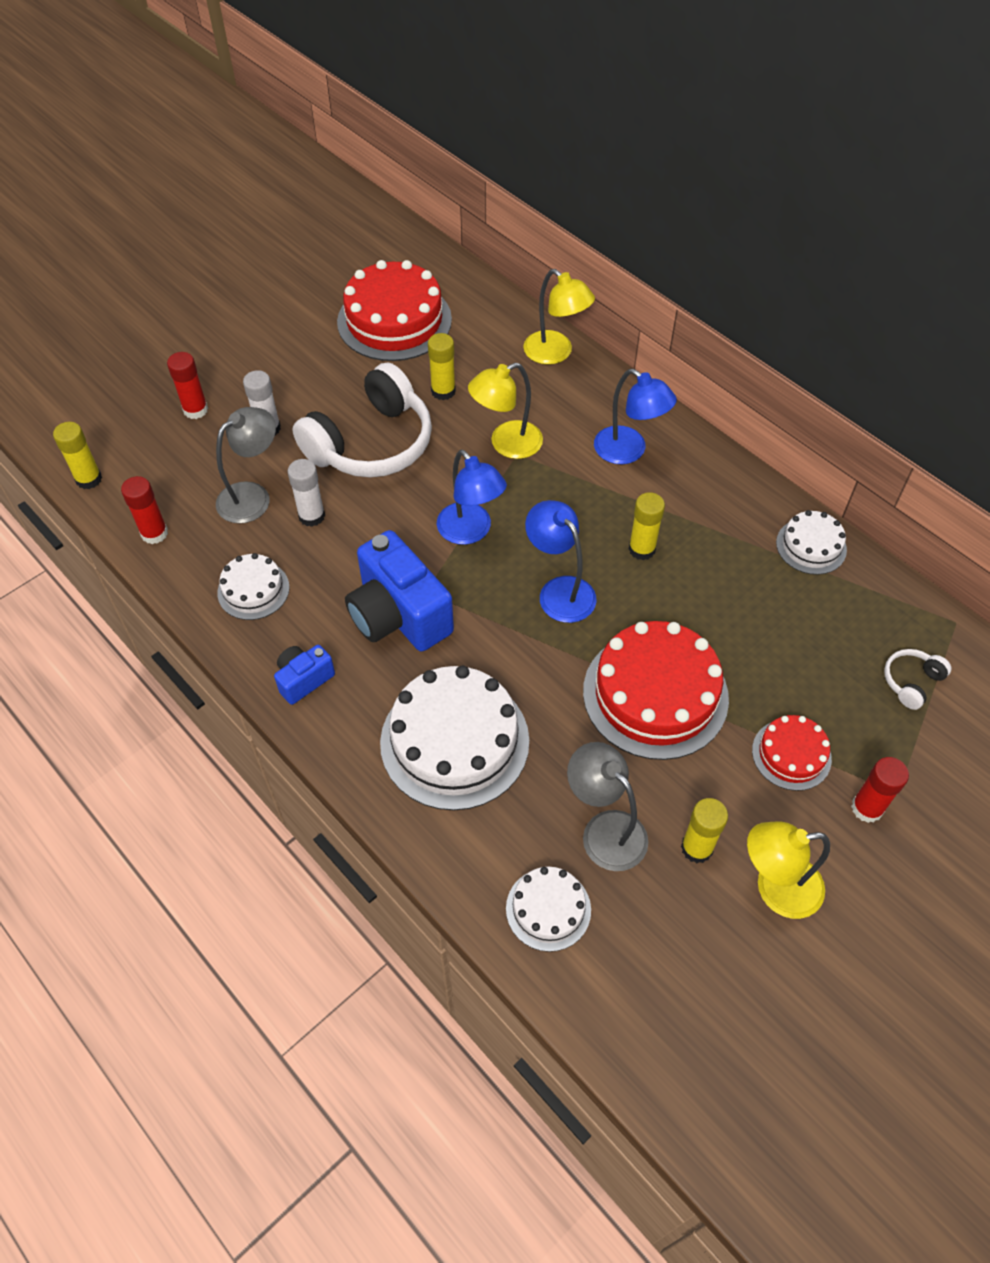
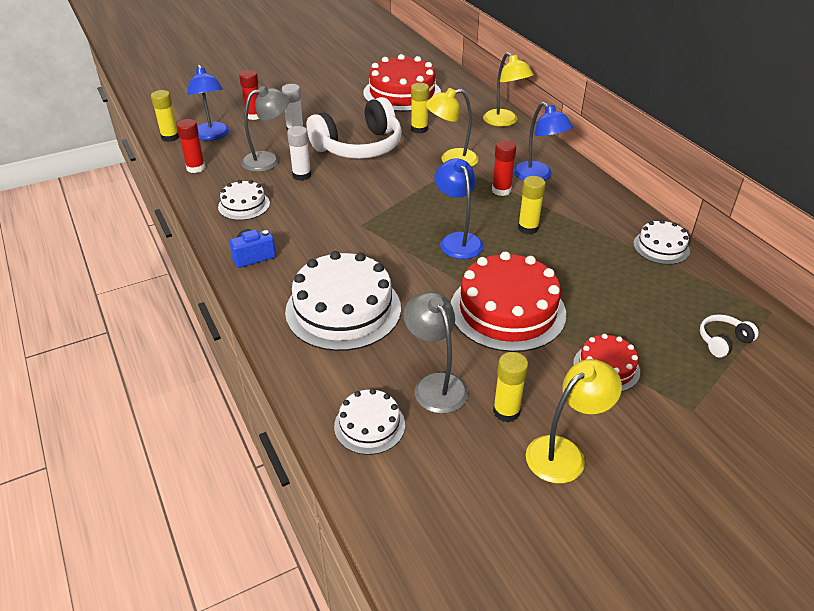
camera: 15 degrees right, 15 degrees down
blue camera [345,530,454,651] -> none
blue lamp [437,450,507,545] -> blue lamp moved to [187,65,229,141]
yellow lamp [747,821,830,919] -> yellow lamp turned 135 degrees clockwise [526,359,622,483]
red glue stick [851,757,909,823] -> red glue stick moved to [492,140,516,196]

